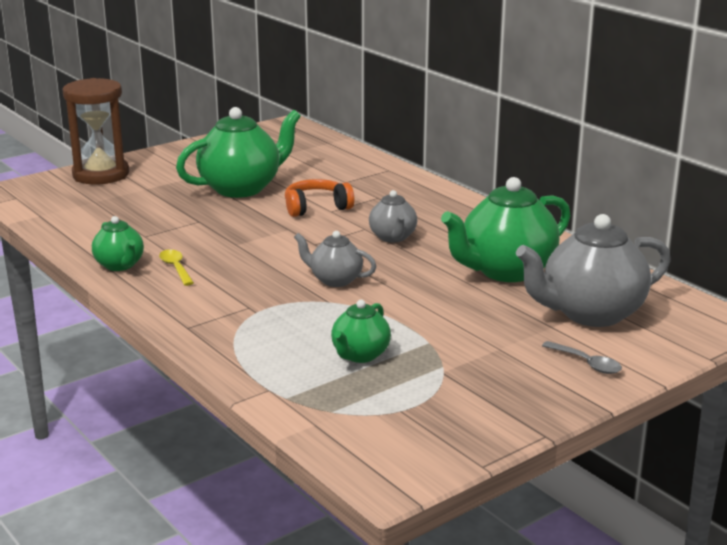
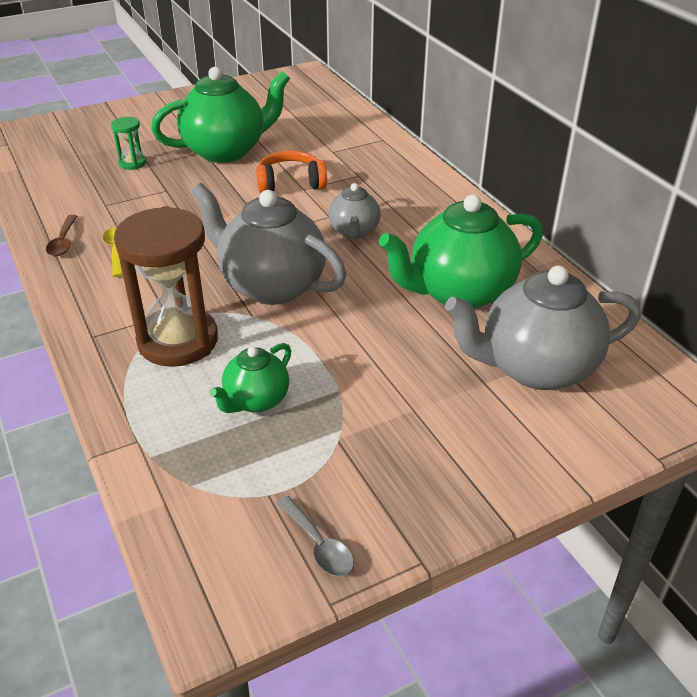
camera: 10 degrees right, 15 degrees up
brown hourglass [62,78,129,185] -> brown hourglass moved to [114,206,218,367]
green teapot [92,216,144,271] -> brown spoon [46,215,77,256]
grey teapot [294,231,377,287] -> grey teapot [191,183,346,305], size x1.87
grey spoon [542,341,622,374] -> grey spoon moved to [277,496,354,577]
none -> green hourglass [111,117,146,170]

